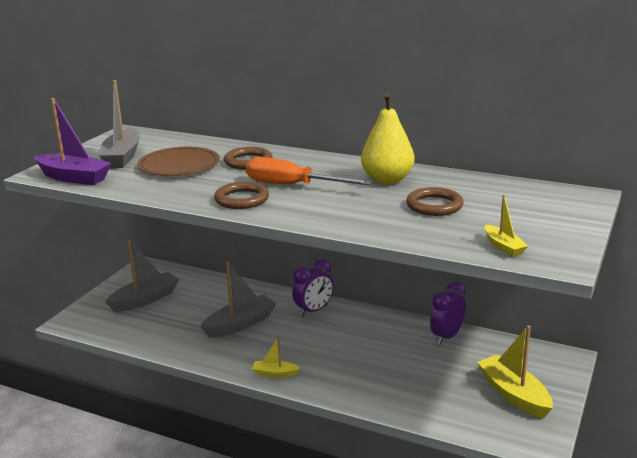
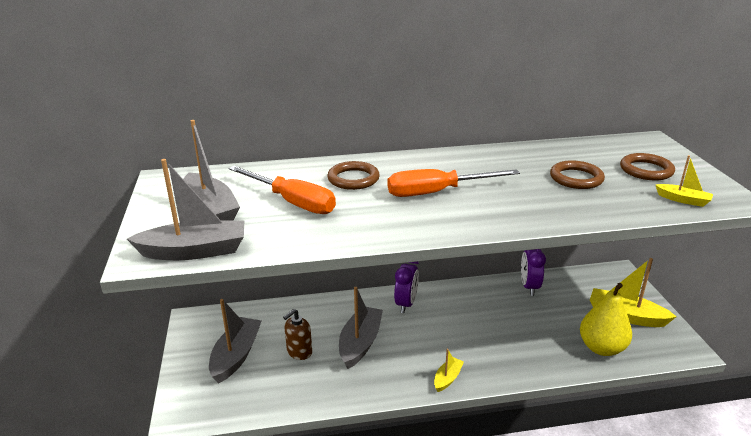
camera: 35 degrees left, 5 degrees up
purple boat [34,98,112,185] -> grey boat [127,159,245,260]
brown plate [137,147,220,176] -> orange screwdriver [229,166,336,214]
brown ring [214,182,269,209] -> brown ring moved to [620,153,675,181]
yellow boat [252,337,300,378] -> yellow boat turned 150 degrees clockwise [434,349,464,392]
yellow pear [361,94,414,184] -> yellow pear moved to [580,283,632,356]
none -> brown soap dispenser [283,309,312,360]

